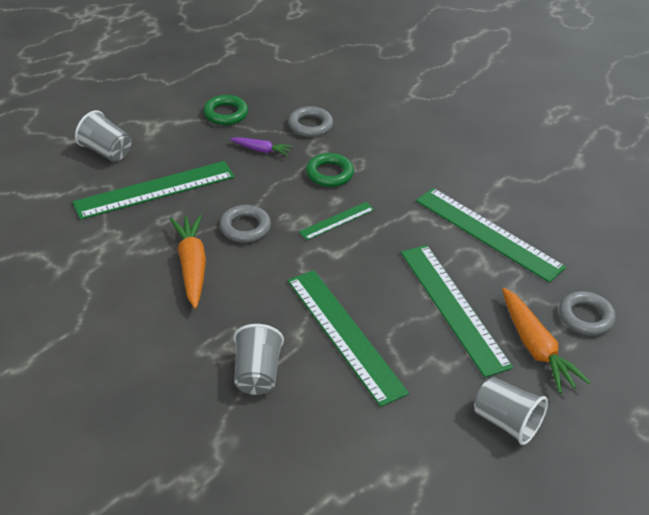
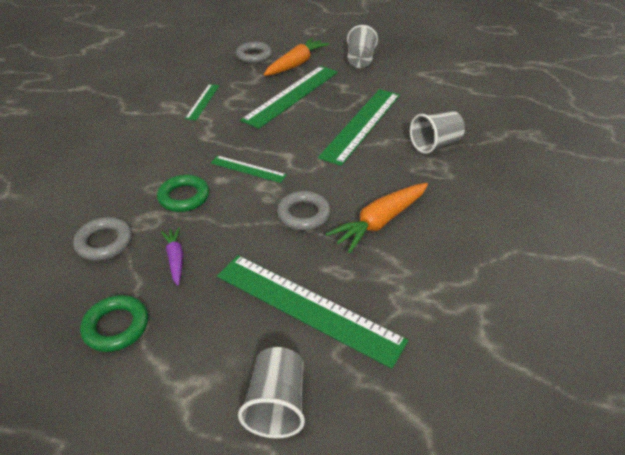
camera: 120 degrees left, 0 degrees up
green ruler [416,188,566,283] -> green ruler [185,84,220,120], size x0.50

